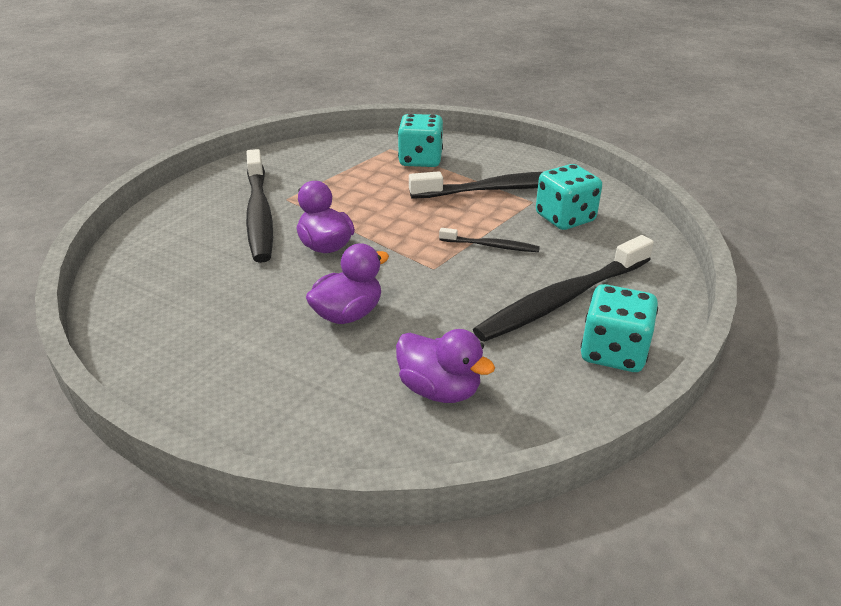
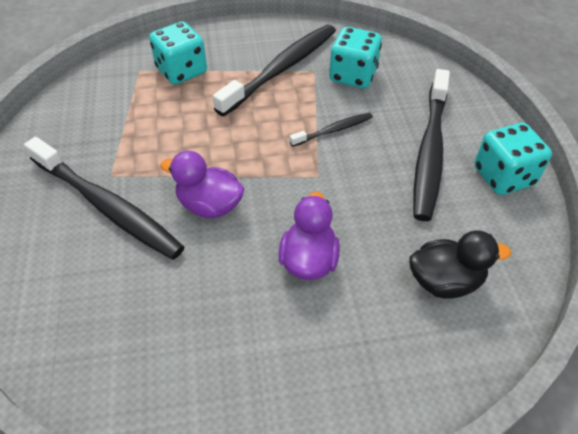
camera: 40 degrees left, 15 degrees up
purple duck [396,329,495,403] -> black duck [409,230,511,299]

